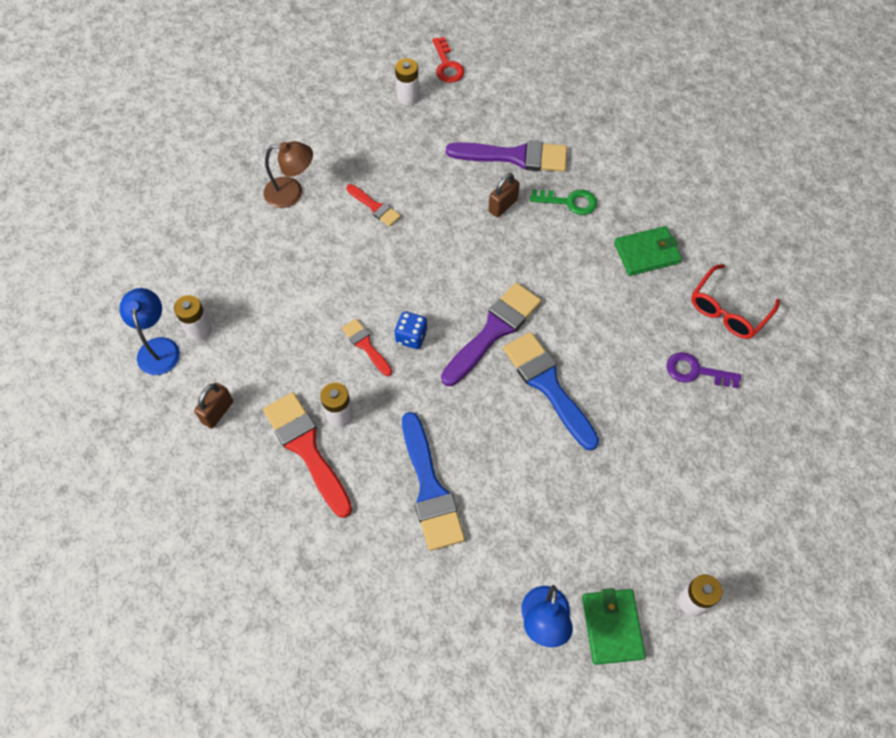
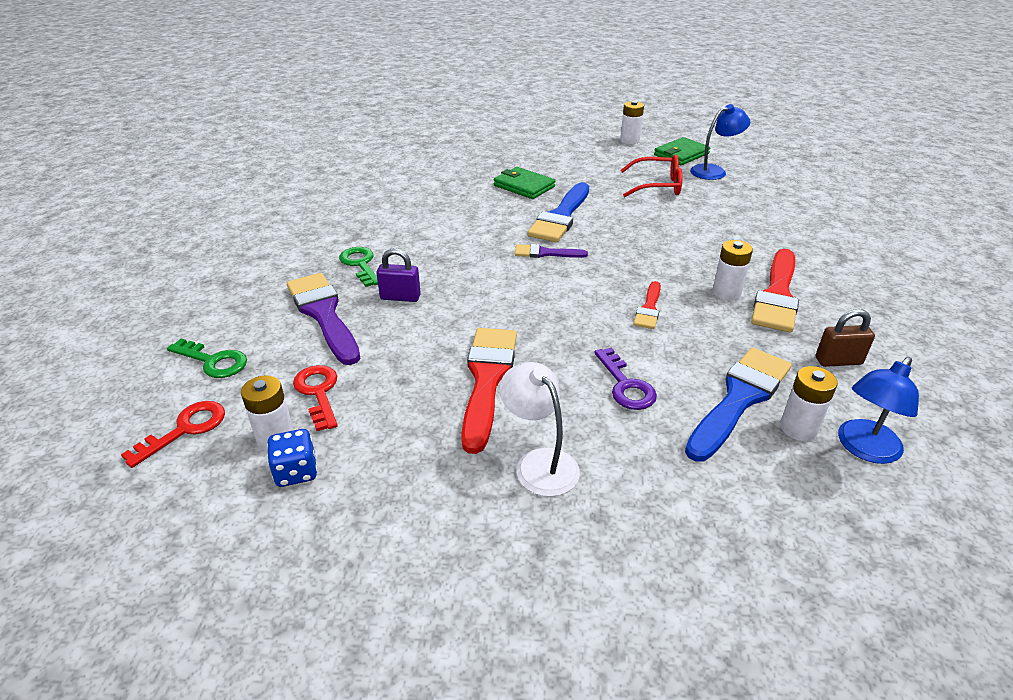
camera: 125 degrees left, 25 degrees down
brown lamp [264,141,313,208] -> white lamp [500,362,580,497]
red brush [346,184,401,227] -> red brush [461,328,517,454], size x1.88
blue dice [394,311,428,349] -> blue dice moved to [267,429,317,487]
blue brush [402,412,465,551] -> blue brush moved to [685,347,792,462]
purple brush [441,283,541,386] -> purple brush [515,244,588,258], size x0.53
brown padlock [489,173,520,217] -> purple padlock [376,248,421,302]
green wallet [614,226,682,276] -> green wallet moved to [494,167,555,199]
purple key [667,352,742,388] -> purple key moved to [594,348,657,410]
red glasses [691,264,780,339] -> red glasses moved to [620,154,682,197]
none -> green key [167,339,247,378]
none -> red key [293,365,338,431]

